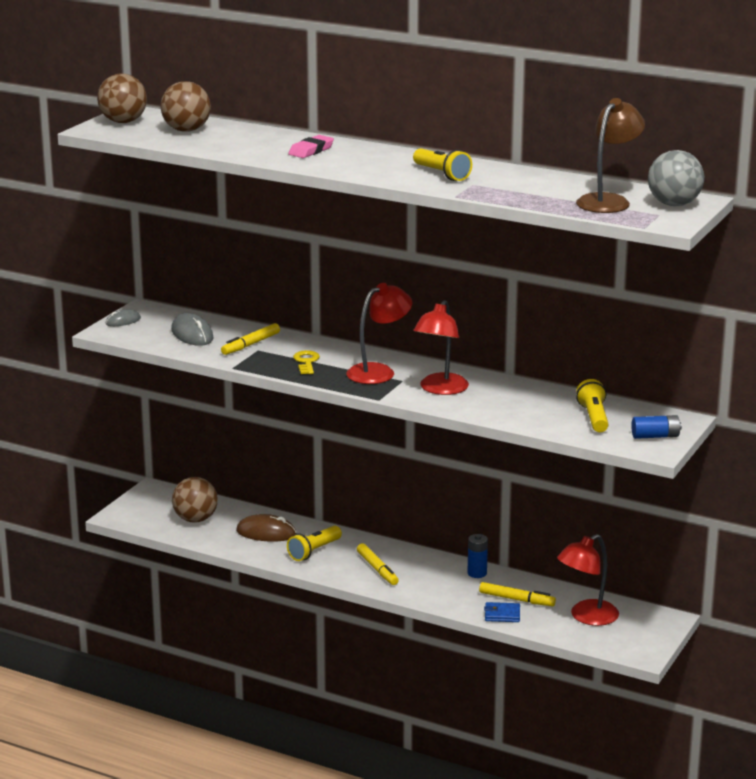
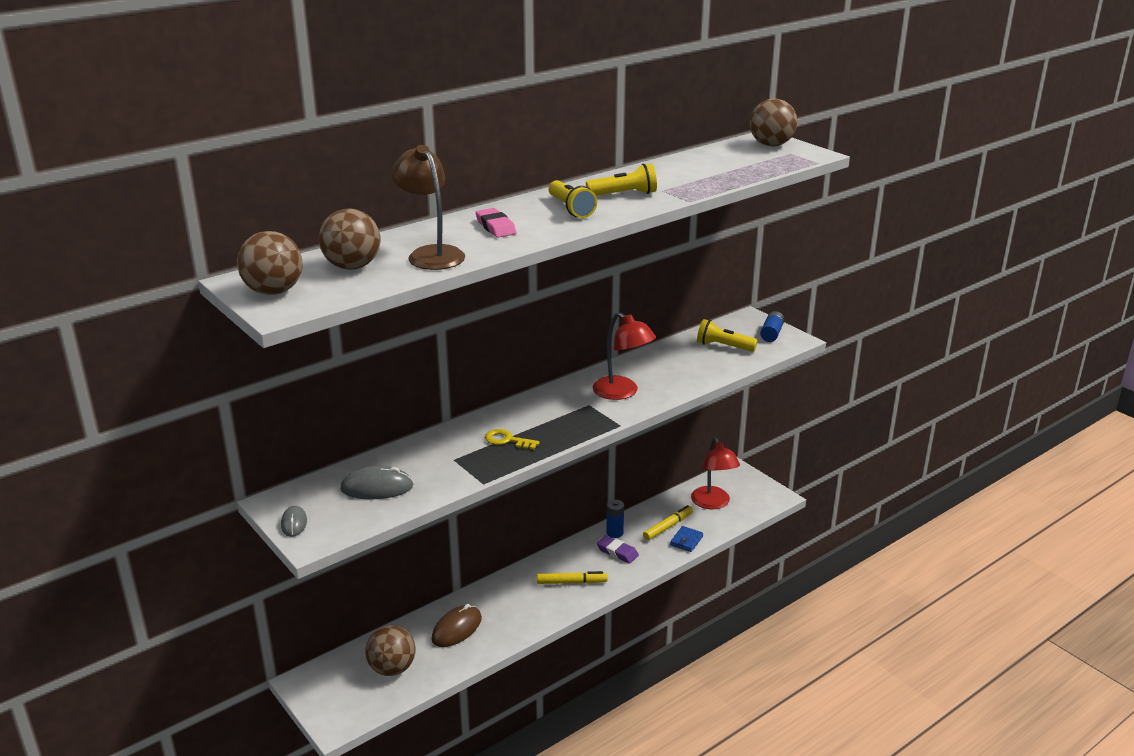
camera: 65 degrees left, 5 degrees up
yellow marker [221,323,280,355] -> none
yellow flashlight [287,526,342,561] -> yellow flashlight moved to [549,180,597,218]
red lamp [346,283,412,384] -> none
brown lamp [576,98,645,213] -> brown lamp moved to [391,145,465,270]
grey ball [648,150,704,206] -> brown ball [750,98,797,146]
none -> purple eraser [596,535,639,564]

